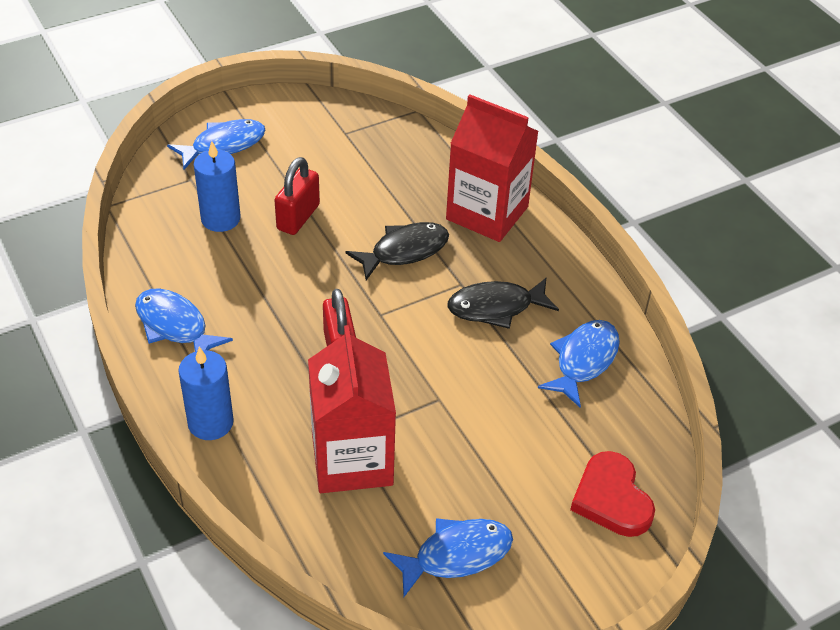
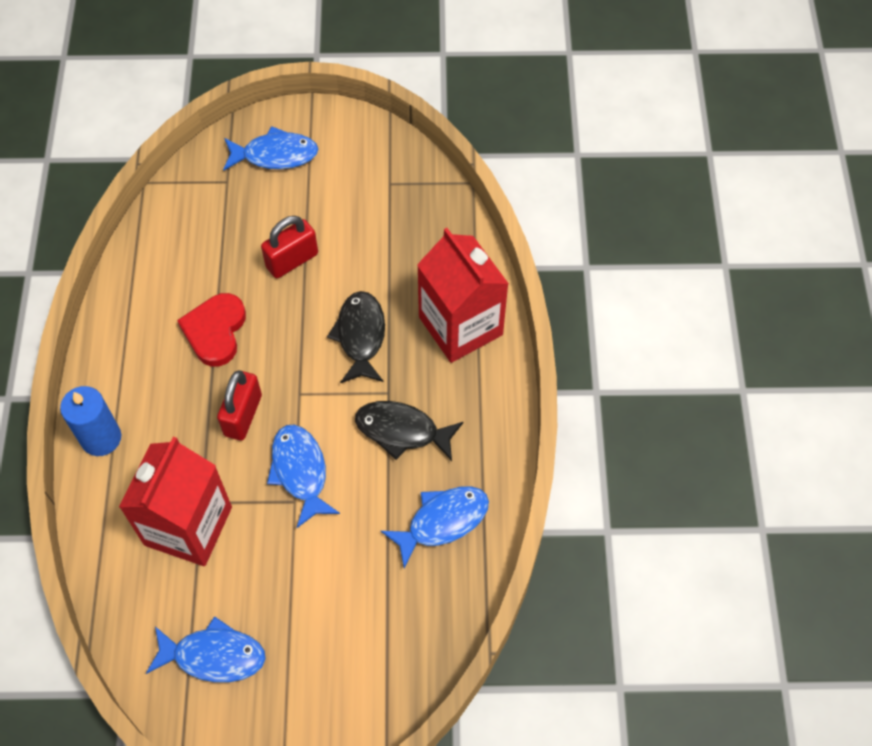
camera: 30 degrees right, 15 degrees up
blue fish [135,288,233,352] -> blue fish moved to [267,425,340,528]
blue candle [194,141,241,232] -> none
black fish [345,222,449,280] -> black fish turned 90 degrees counterclockwise [327,291,385,383]
red heart [570,451,655,537] -> red heart moved to [177,293,246,367]

